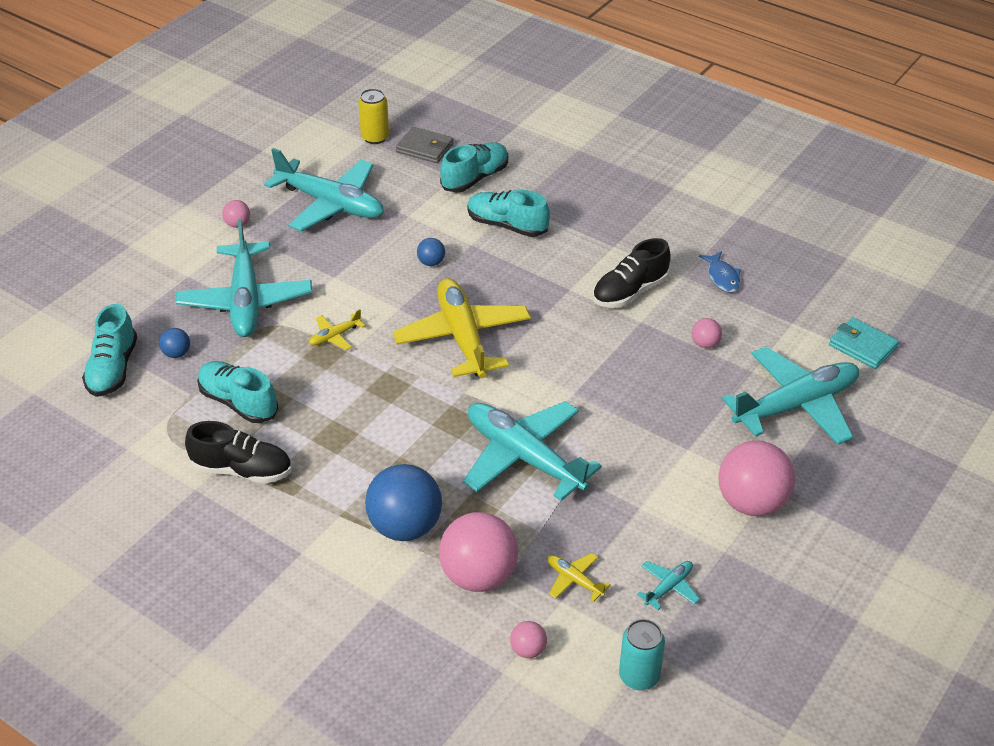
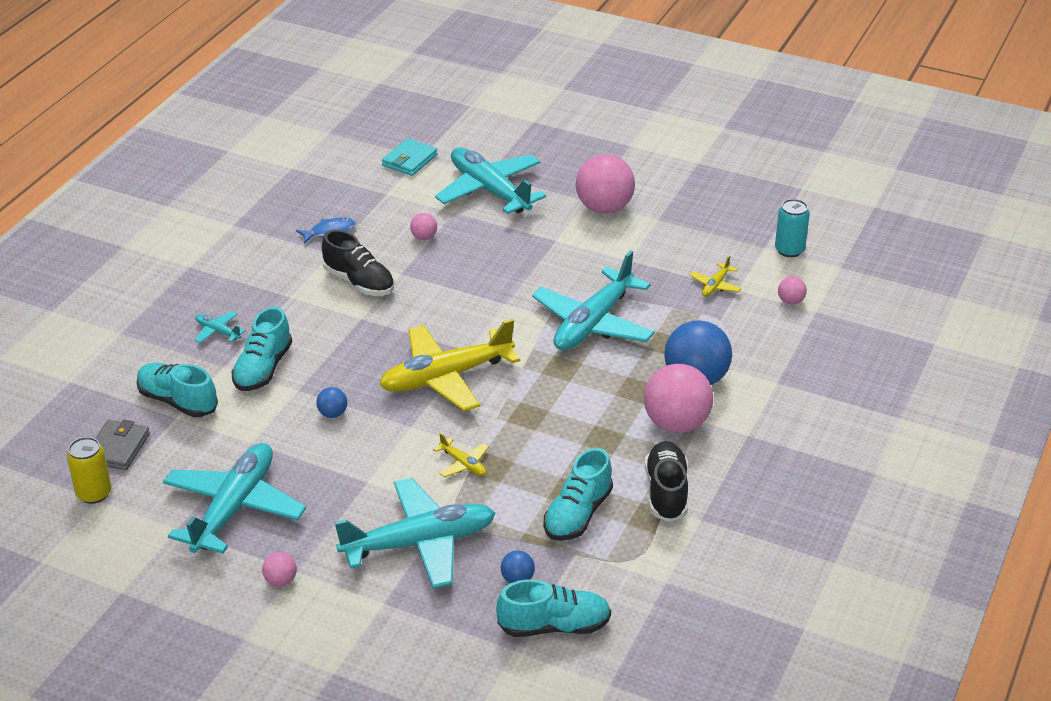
camera: 100 degrees left, 5 degrees down
pink ball [439,512,518,592] -> pink ball moved to [644,364,713,433]
turquoise plane [637,561,700,610] -> turquoise plane moved to [195,311,246,343]

